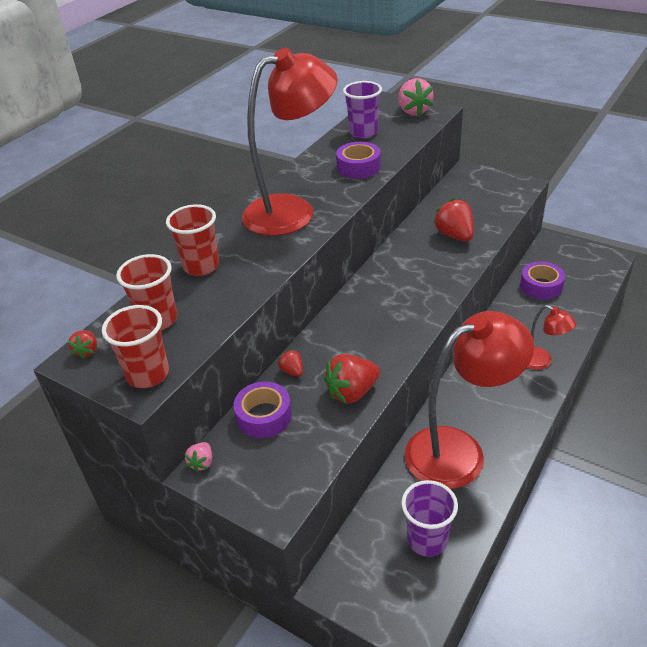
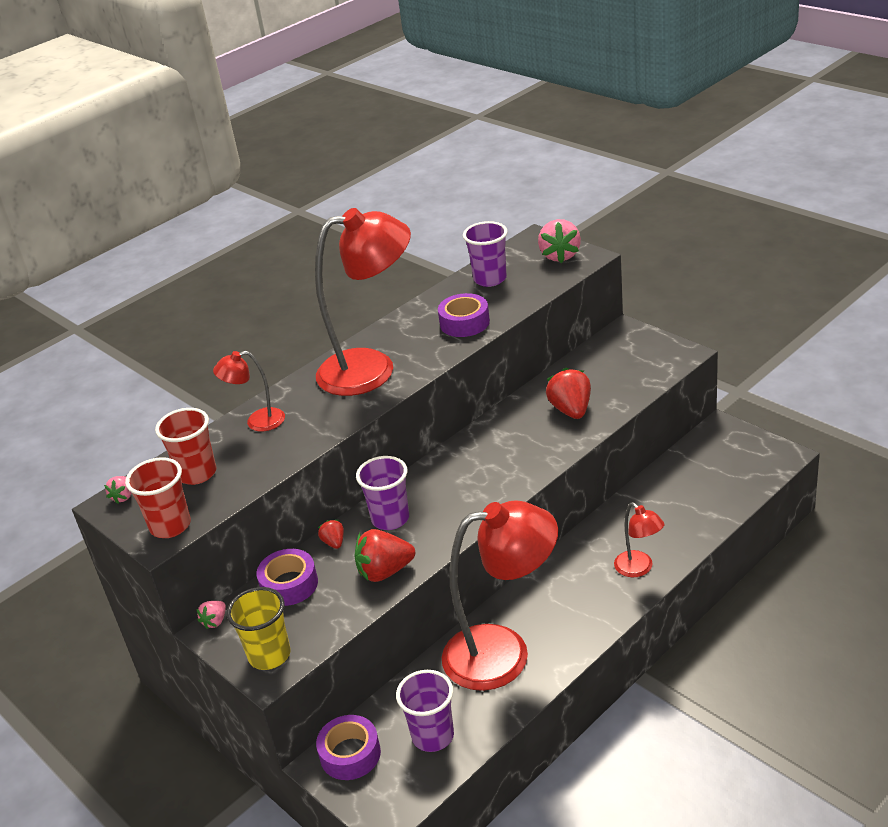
camera: 15 degrees right, 5 degrees down
red strawberry [68,330,97,359] -> pink strawberry [104,476,132,504]
red cup [166,204,219,276] -> red lamp [213,351,285,431]
purple tape [520,261,565,300] -> purple tape moved to [316,715,381,780]
none -> yellow cup [227,587,290,670]
none -> purple cup [356,456,409,530]

